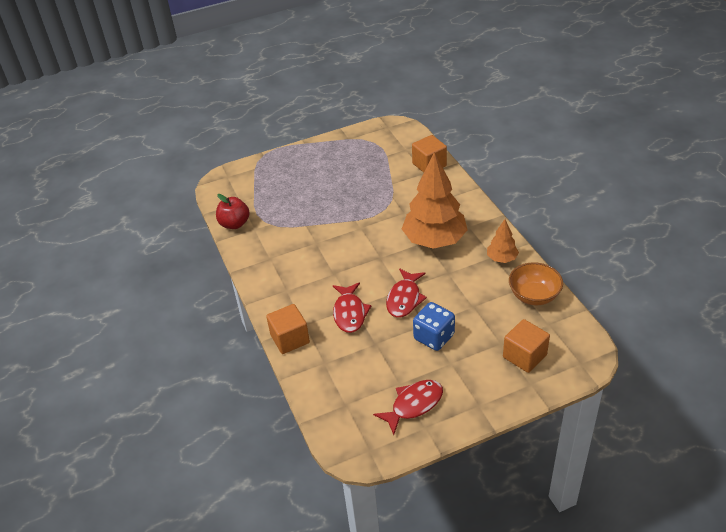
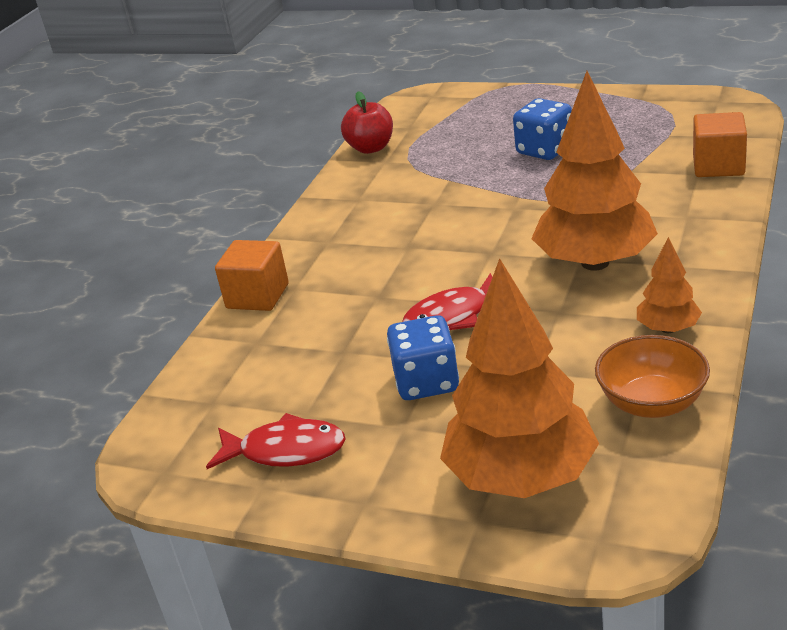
camera: 45 degrees right, 10 degrees down
red fish [333,282,372,333] -> none
orange cube [503,319,550,373] -> orange tree [440,258,599,498]
none -> blue dice [513,98,572,160]

